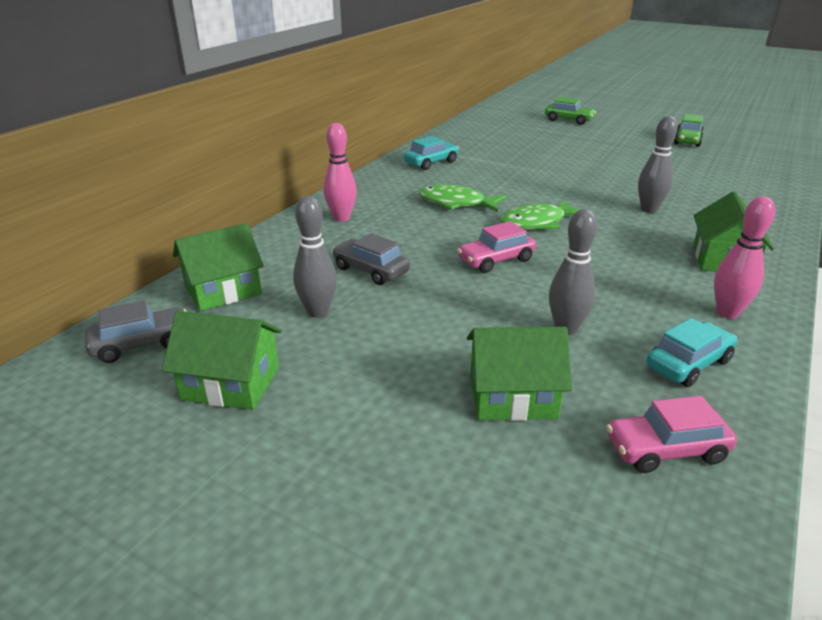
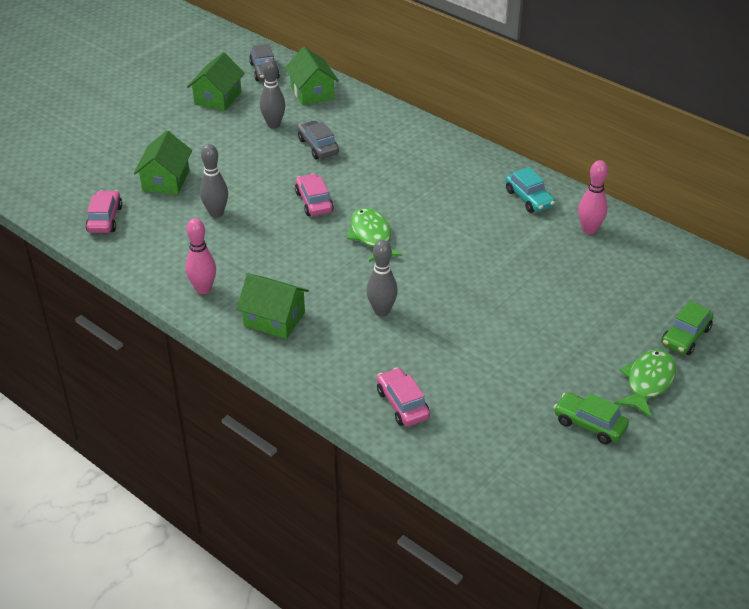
camera: 100 degrees right, 10 degrees up
pink bowling pin [324,123,357,222] -> pink bowling pin moved to [578,160,608,235]
grey car [332,233,410,285] -> grey car turned 75 degrees counterclockwise [298,121,339,159]
green fish [419,184,506,212] -> green fish moved to [614,349,676,418]
turquoise car [646,318,737,387] -> none
none -> pink car [377,368,430,427]

